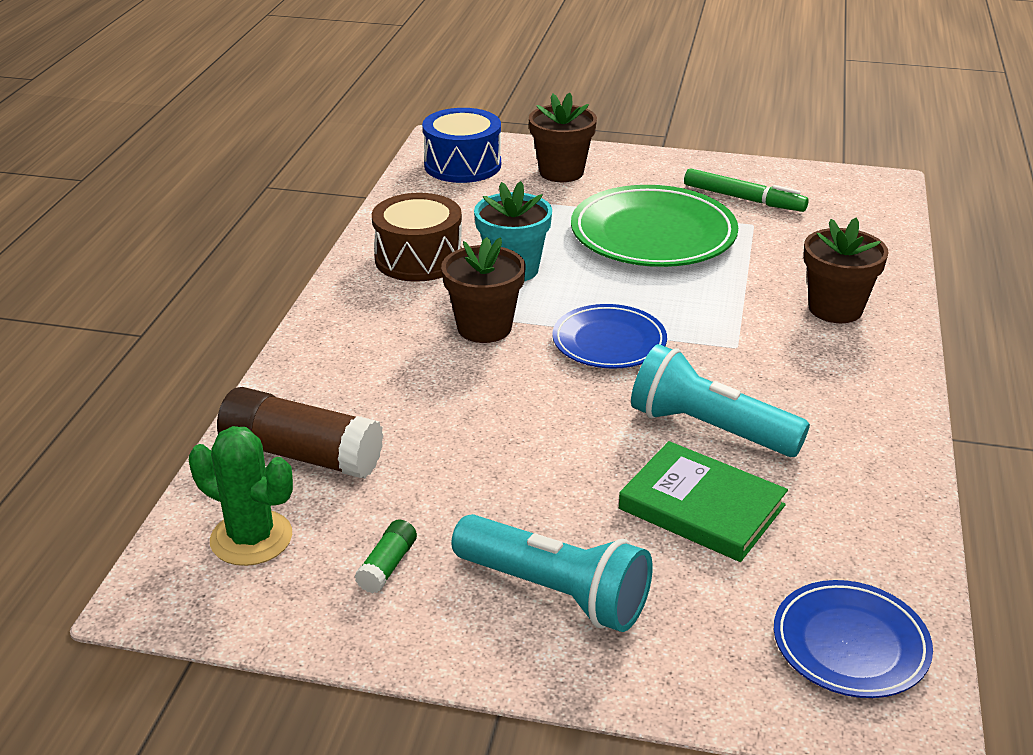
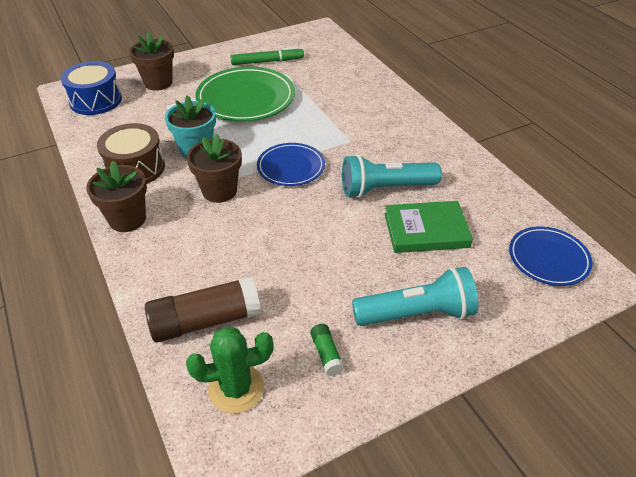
camera: 40 degrees left, 10 degrees up
brown flower pot [803,218,889,323] -> brown flower pot moved to [86,161,147,232]

